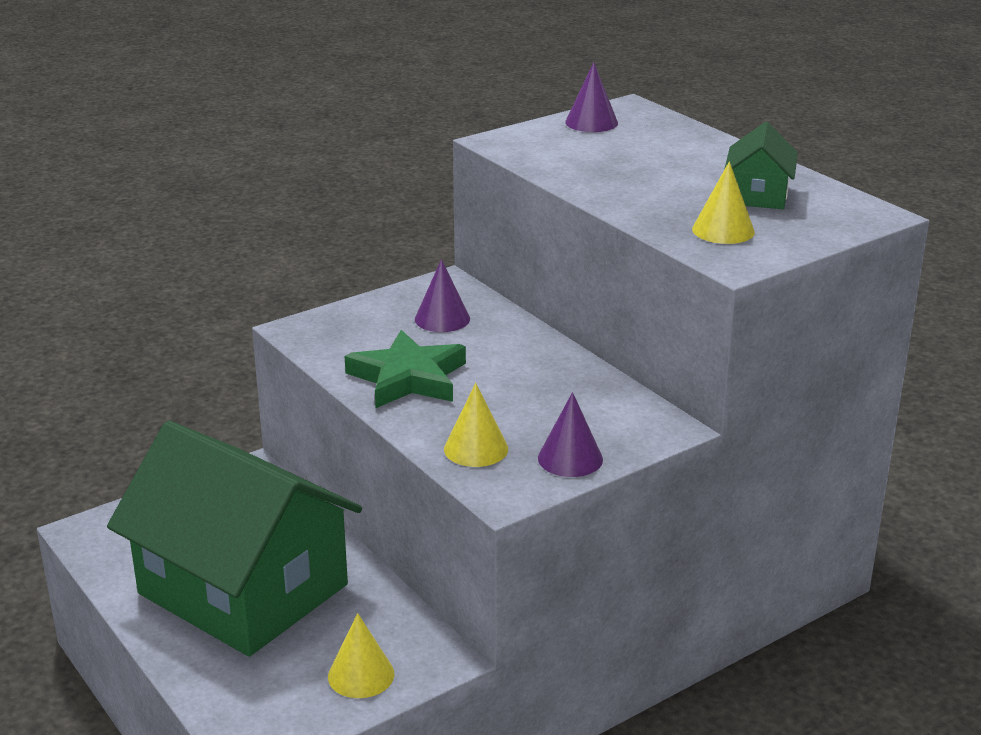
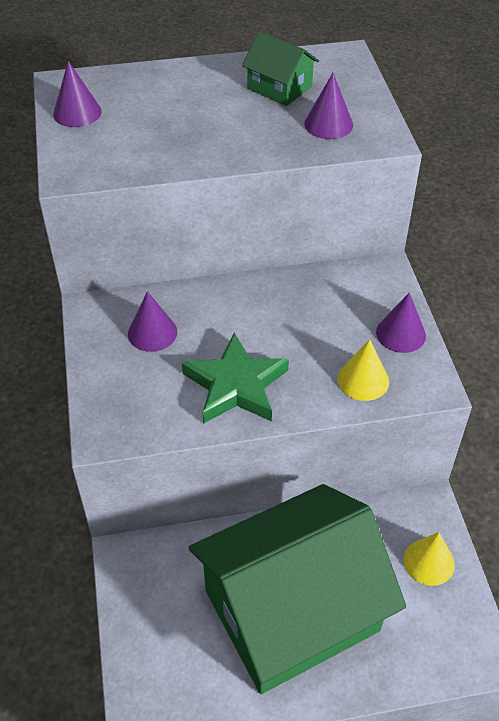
camera: 65 degrees left, 20 degrees up
yellow cone [692,161,755,244] -> purple cone [304,73,353,139]

